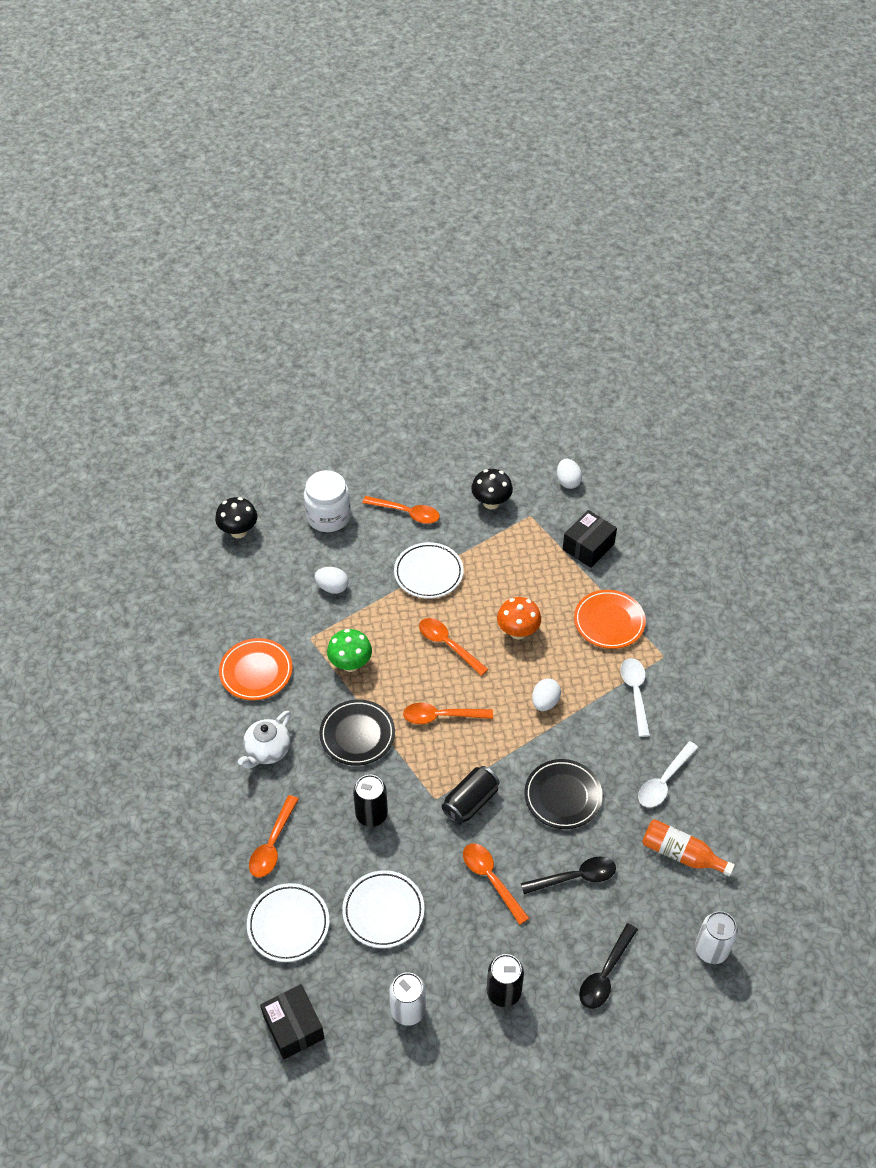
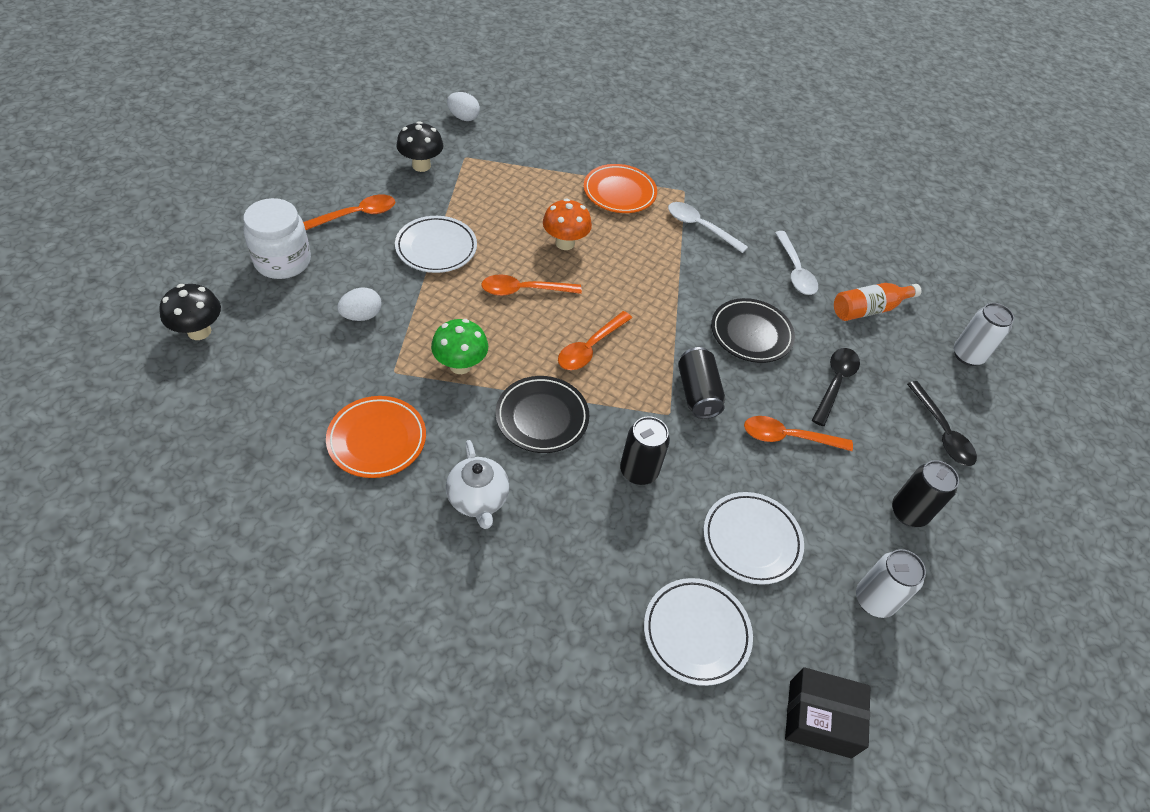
camera: 55 degrees left, 0 degrees up
orange spoon [249,795,298,878] -> none
white egg [532,678,561,711] -> none
black box [563,510,617,568] -> none

